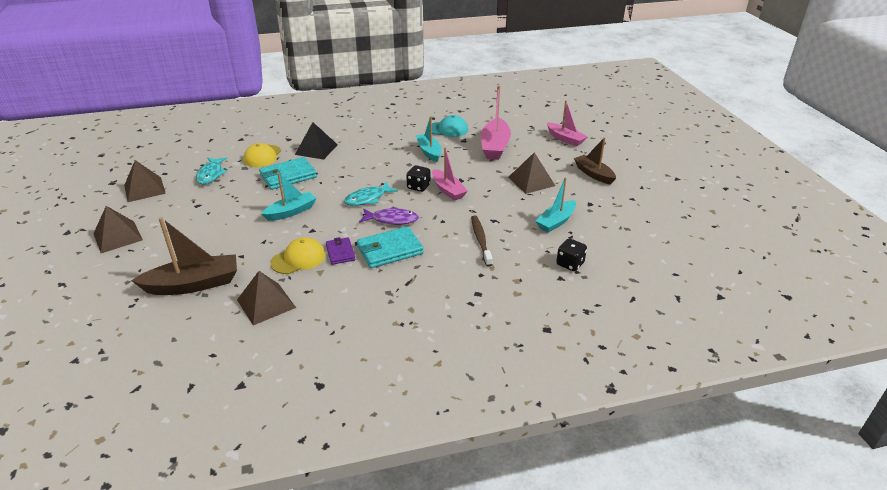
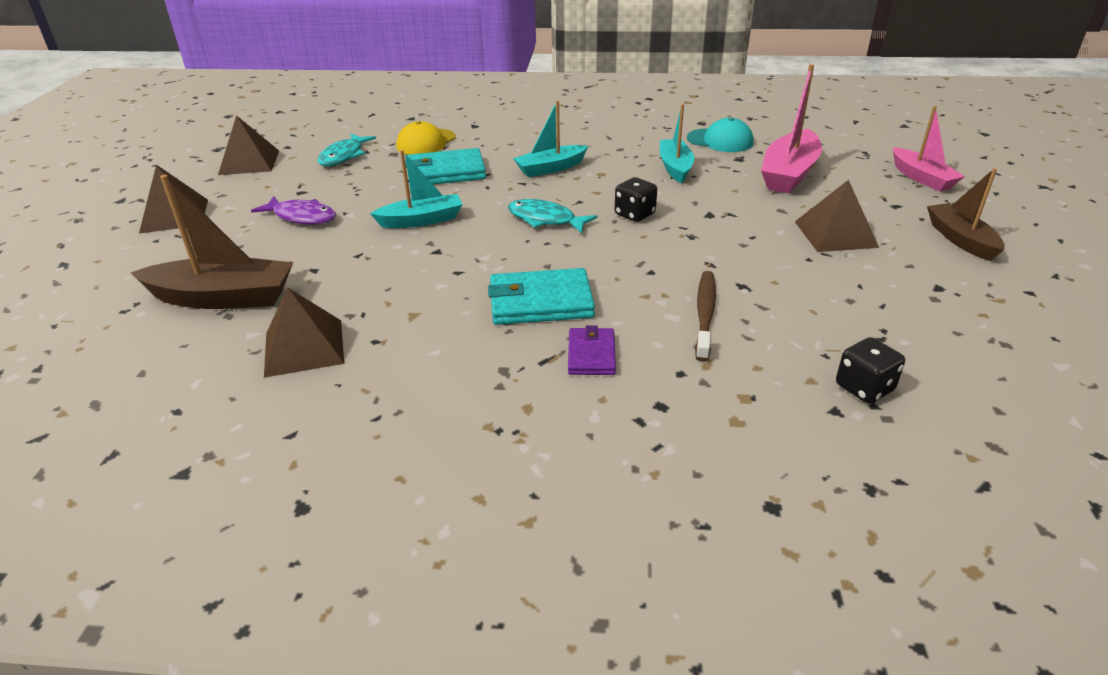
camera: 20 degrees right, 0 degrees up
yellow cap [270,237,325,274] -> none
black pyramid [295,122,338,159] -> none
purple wallet [326,237,355,265] -> purple wallet moved to [568,325,616,375]
turquoise fish [344,181,398,206] -> turquoise fish turned 45 degrees clockwise [508,199,597,233]
purple fish [359,207,419,225] -> purple fish moved to [251,196,336,225]
pink boat [432,147,468,201] -> none
turquoise boat [536,177,576,233] -> turquoise boat moved to [513,100,588,177]

